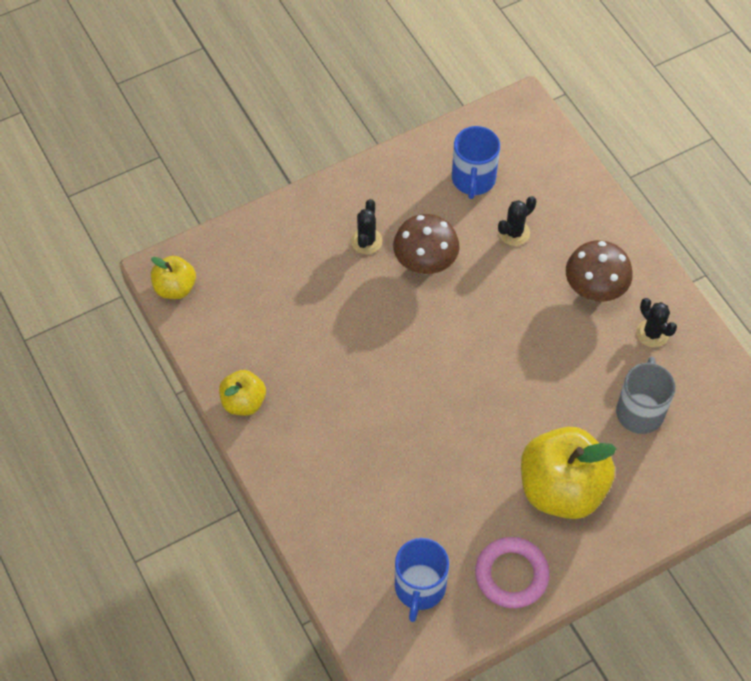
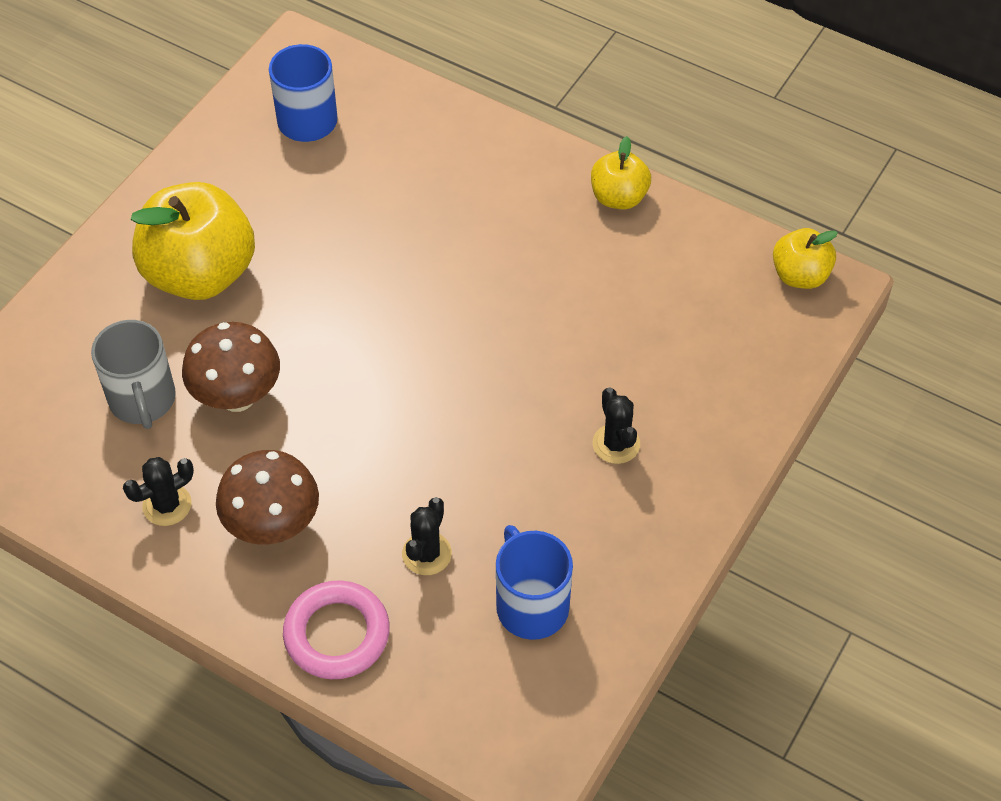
camera: 150 degrees right, 5 degrees down
brown mushroom [393,214,460,275] -> brown mushroom moved to [182,322,280,412]
pink ring [475,537,550,608] -> pink ring moved to [283,580,390,679]
black cactus [636,298,677,347] -> black cactus turned 60 degrees counterclockwise [123,457,194,526]

